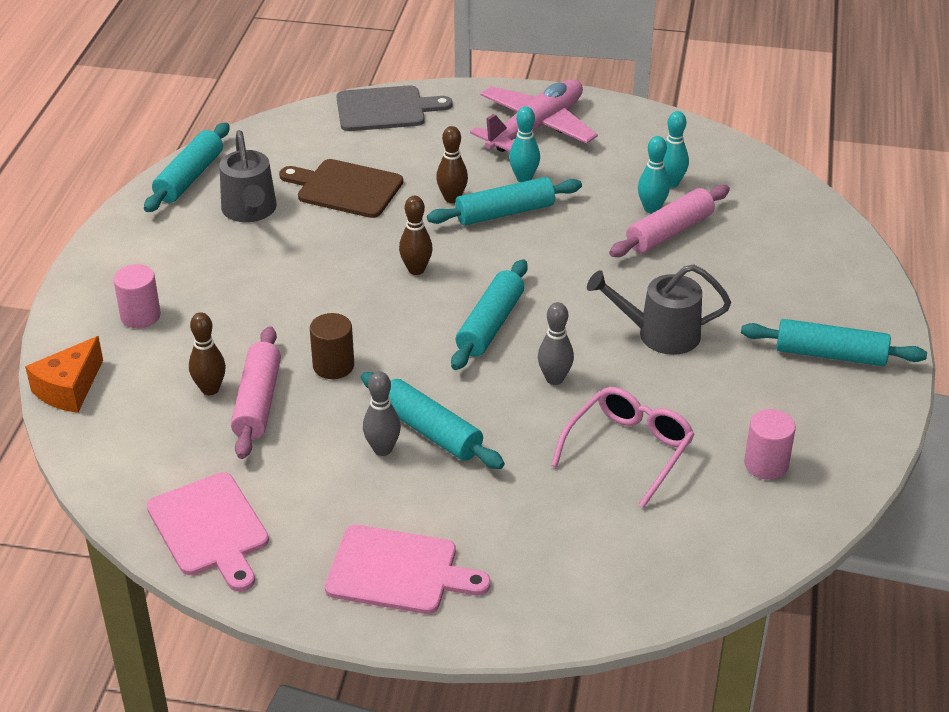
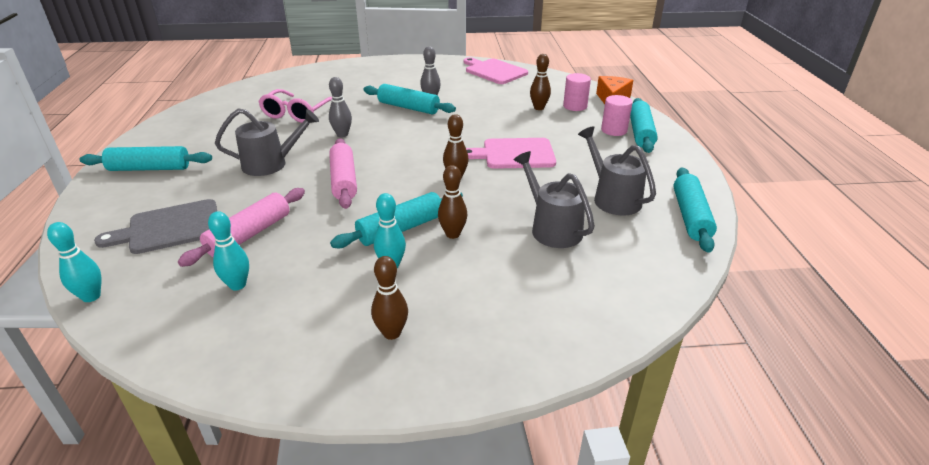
camera: 165 degrees right, 5 degrees down
pink rolling pin [231,326,281,459] -> pink rolling pin moved to [329,138,357,209]
brown cutting board [279,159,403,218] -> grey watering can [514,151,595,248]
brown cylinder [310,313,354,379] -> none
pink cutting board [325,525,491,614] -> pink cutting board moved to [466,138,556,169]
grey cutting board [337,85,453,131] -> grey cutting board moved to [94,199,217,254]
turquoise rolling pin [451,259,528,370] -> turquoise rolling pin moved to [630,98,658,153]
pink plane [470,79,598,152] -> brown bowling pin [371,256,408,340]
turquoise bowling pin [638,136,670,214] -> turquoise bowling pin moved to [47,222,102,302]
pink cylinder [744,409,796,480] -> pink cylinder moved to [563,73,591,111]

